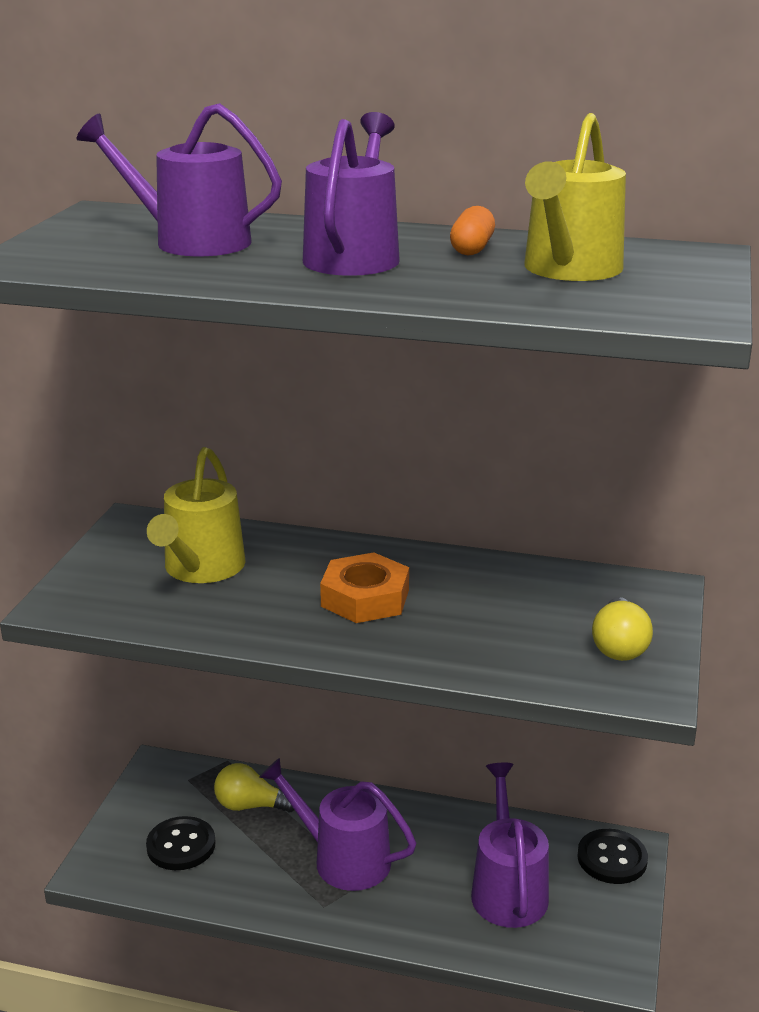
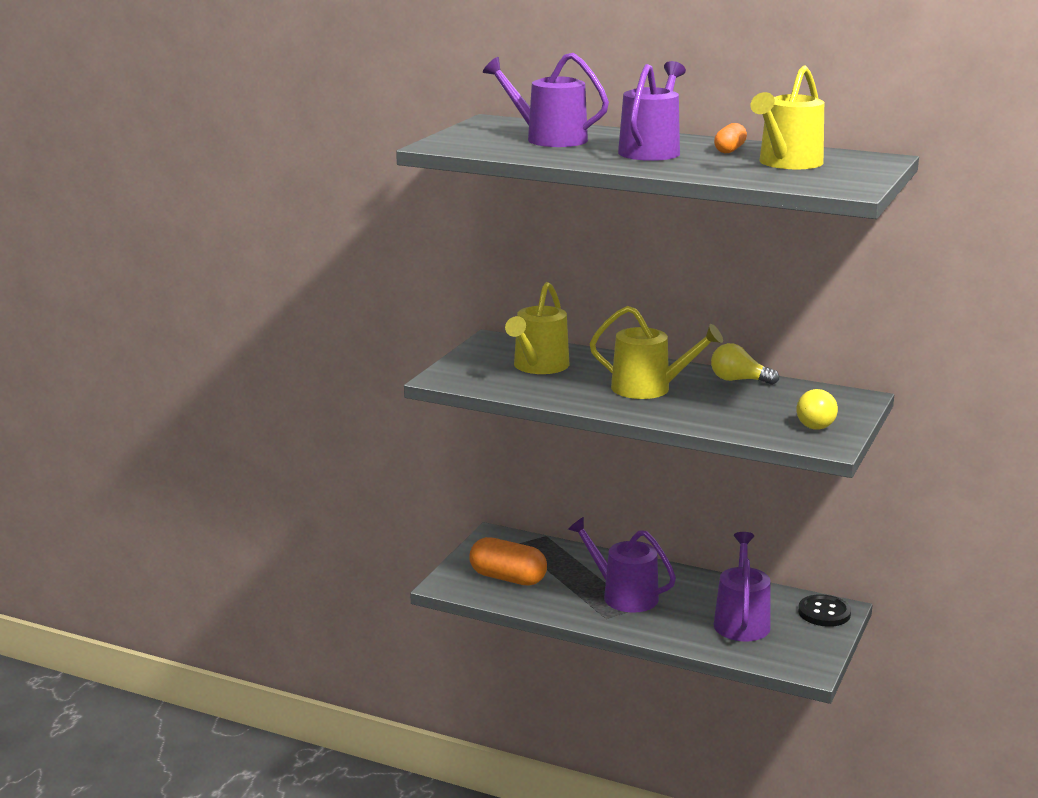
camera: 10 degrees right, 5 degrees down
black button [146,816,215,870] -> orange capsule [469,537,547,585]
yellow light bulb [214,763,294,812] -> yellow light bulb moved to [711,343,779,385]
orange nut [320,552,409,623] -> yellow watering can [590,306,723,399]

